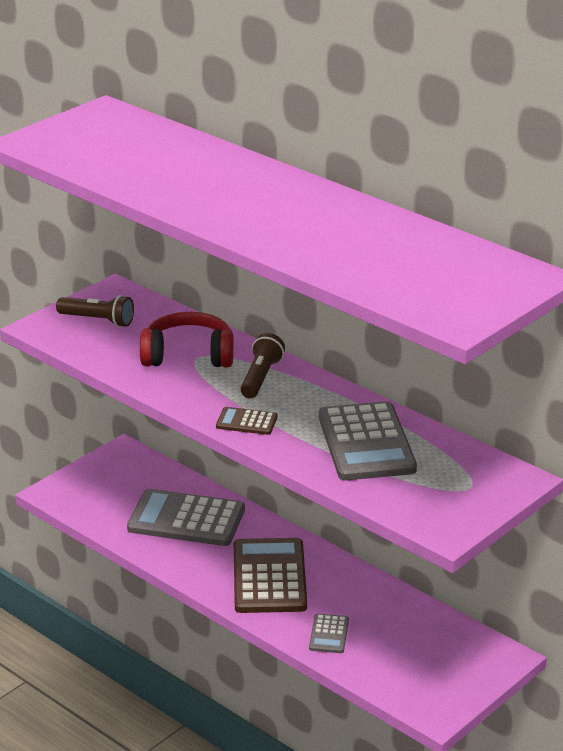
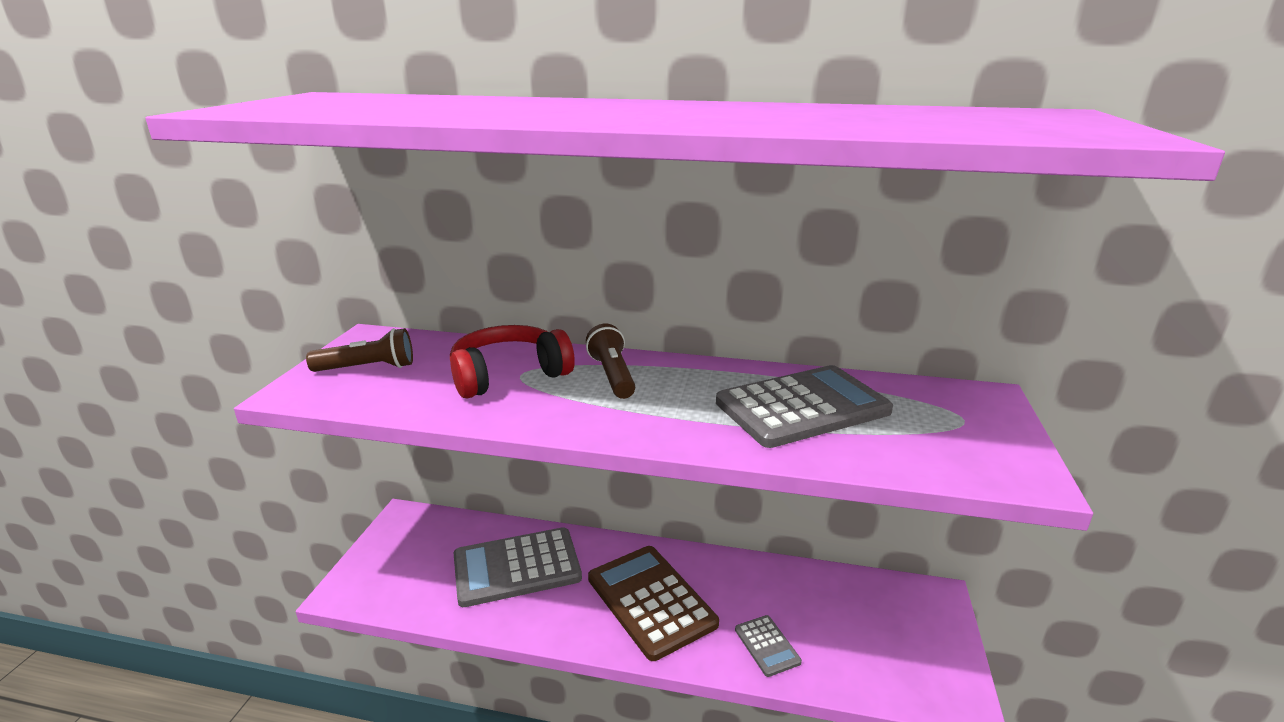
camera: 30 degrees left, 5 degrees down
brown calculator [216,407,278,435] -> none
grey calculator [319,401,417,480] -> grey calculator turned 75 degrees counterclockwise [716,365,893,448]

